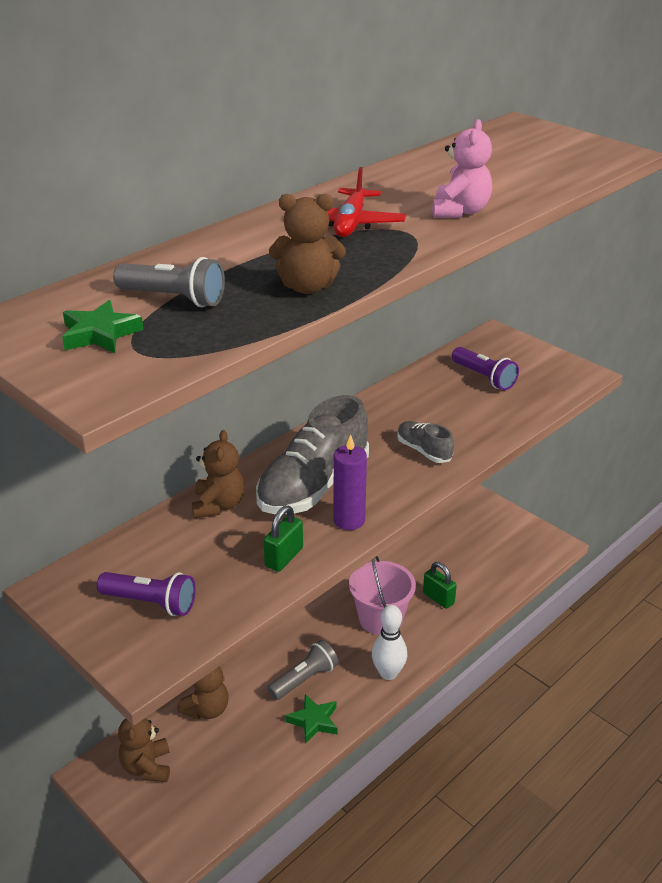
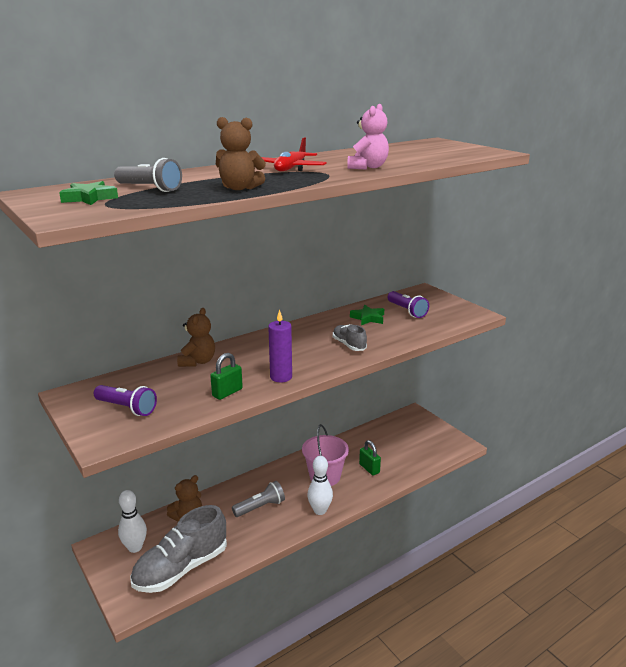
camera: 10 degrees right, 10 degrees down
brown teddy bear [118,718,170,782] -> white bowling pin [118,490,147,553]
grey shoe [256,395,369,514] -> grey shoe moved to [130,505,227,593]
green star [285,694,337,744] -> green star moved to [350,305,384,325]

